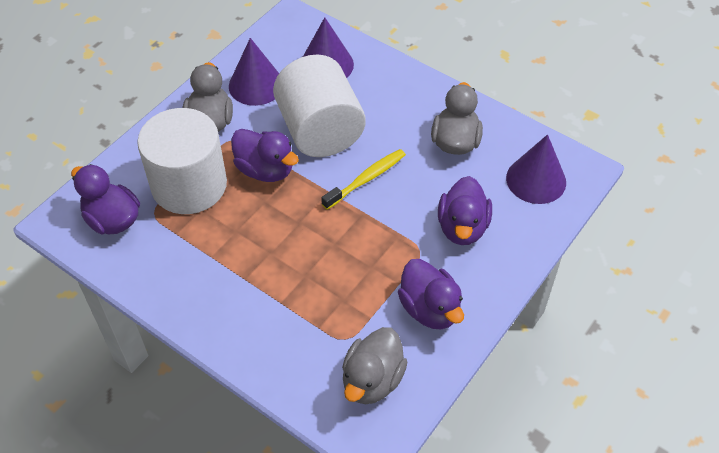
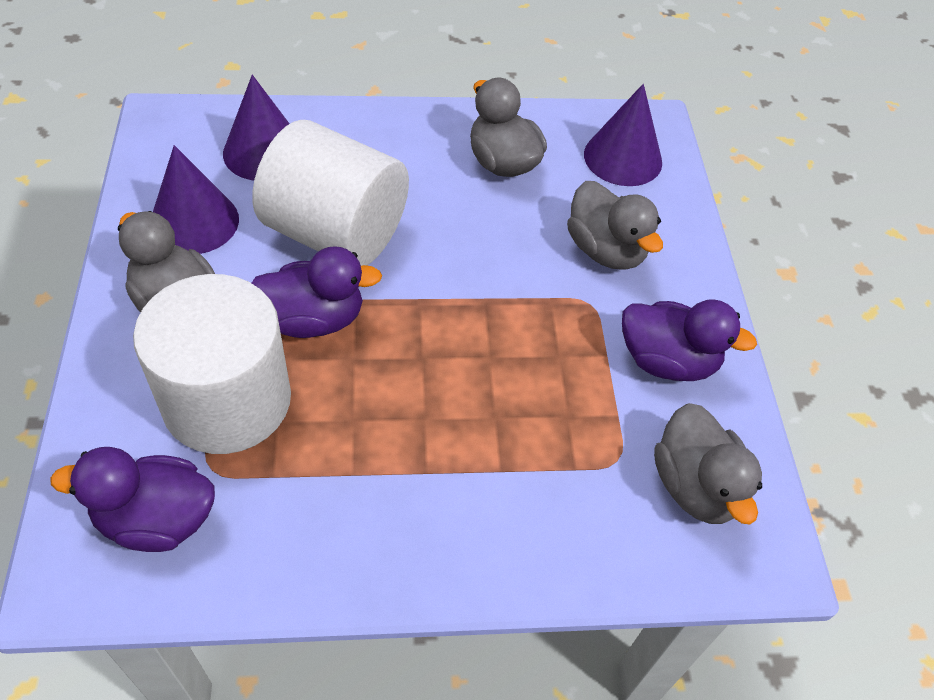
camera: 45 degrees left, 0 degrees up
yellow toothbrush [321,149,406,210] -> none
purple duck [438,176,492,245] -> grey duck [567,181,663,270]

